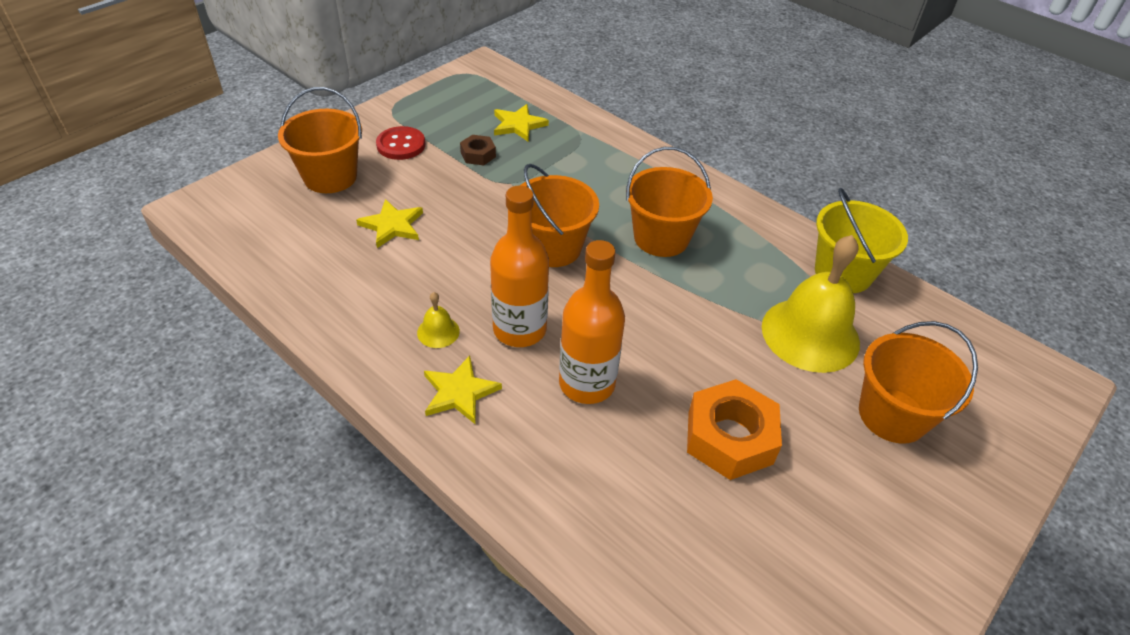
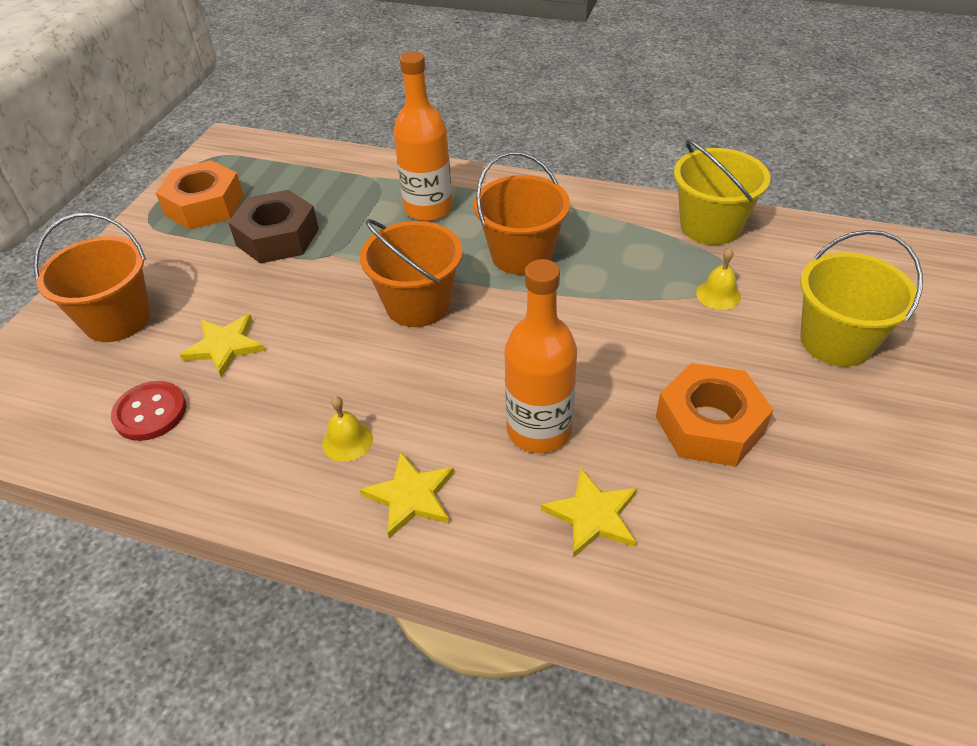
camera: 20 degrees left, 0 degrees up
red button [376,126,425,160] -> red button moved to [111,381,186,441]
brown nut [460,135,496,165] -> brown nut [228,190,319,264], size x1.95
orange bottle [490,186,549,347] -> orange bottle moved to [393,51,453,221]
yellow star [494,104,549,142] -> yellow star moved to [541,468,637,558]
yellow bell [762,235,860,373] -> yellow bell [696,248,741,310], size x0.42
orange bucket [859,321,978,444] -> yellow bucket [800,230,923,367]
none -> orange nut [156,160,244,230]

